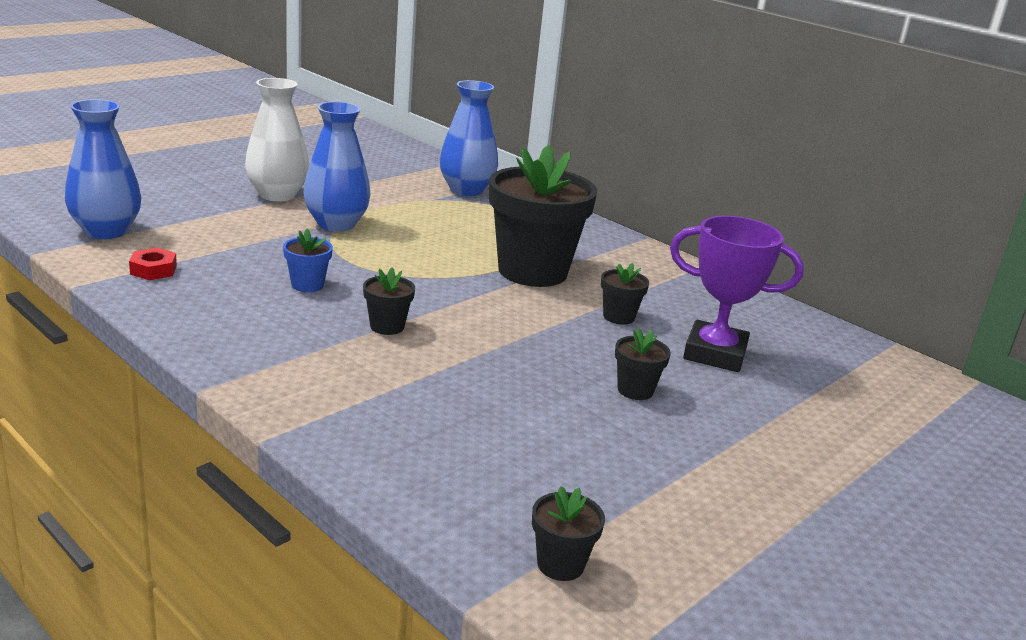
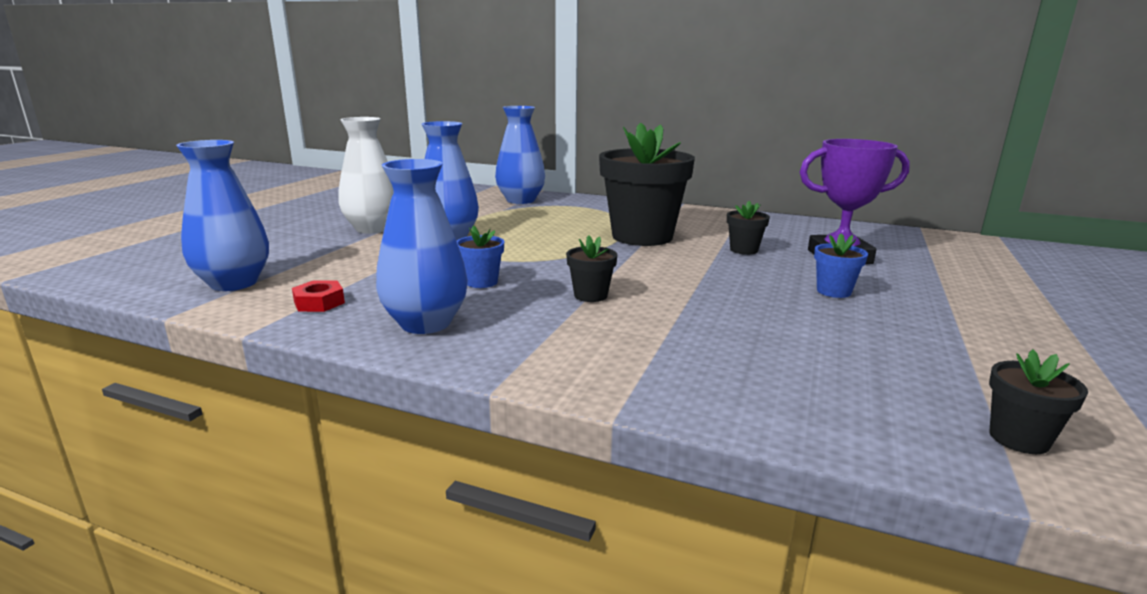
camera: 20 degrees left, 5 degrees down
black flower pot [615,328,671,400] -> blue flower pot [814,233,868,298]
none -> blue vase [376,159,468,334]

